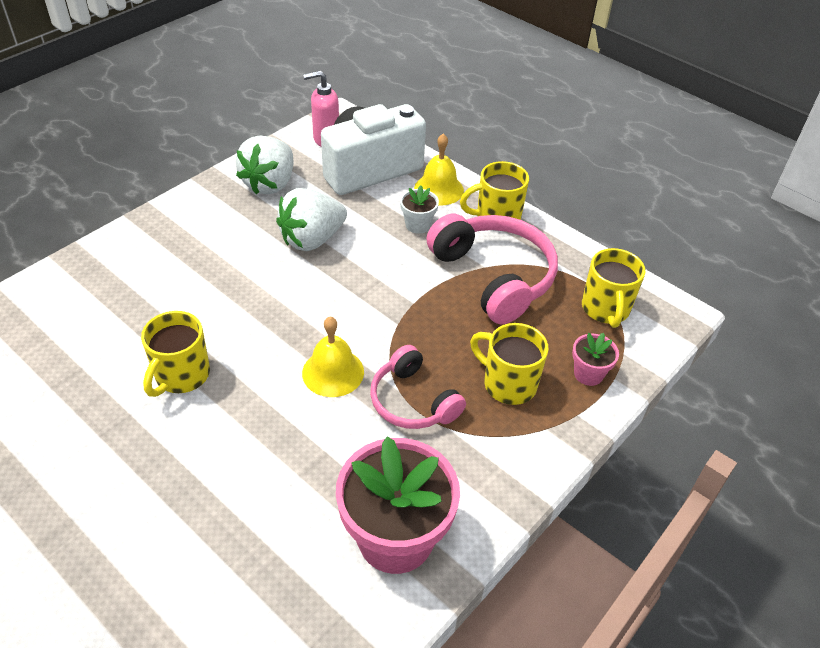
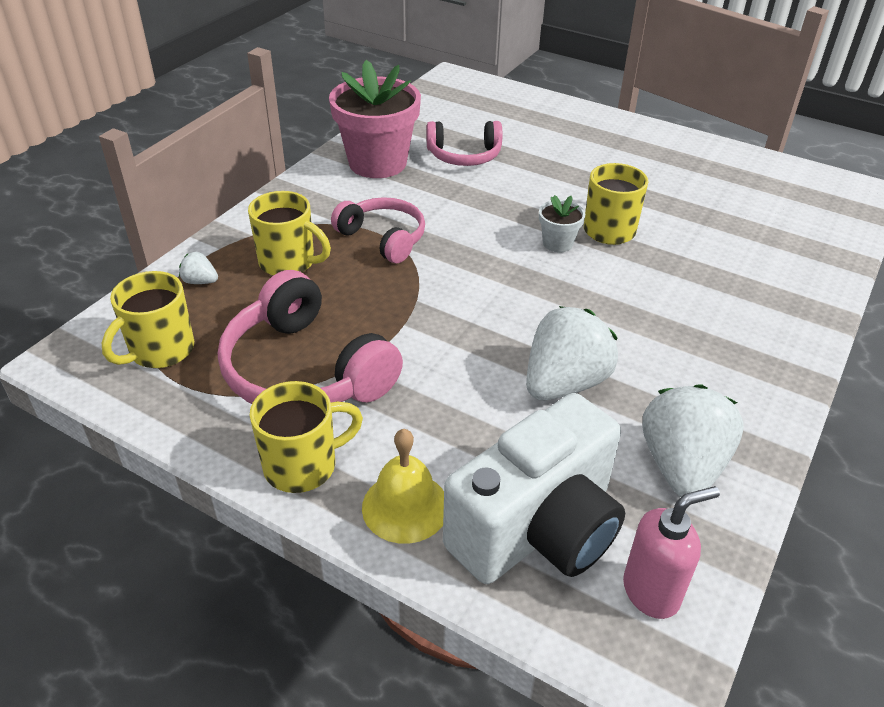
camera: 170 degrees right, 5 degrees down
yellow bell [302,317,364,397] -> none
white flower pot [400,185,439,234] -> white flower pot moved to [539,195,585,252]
pink flower pot [572,333,619,386] -> white strawberry [179,252,218,284]
yellow mug [582,248,645,328] -> yellow mug turned 135 degrees counterclockwise [102,271,194,368]
none -> pink headphones [426,121,502,166]

